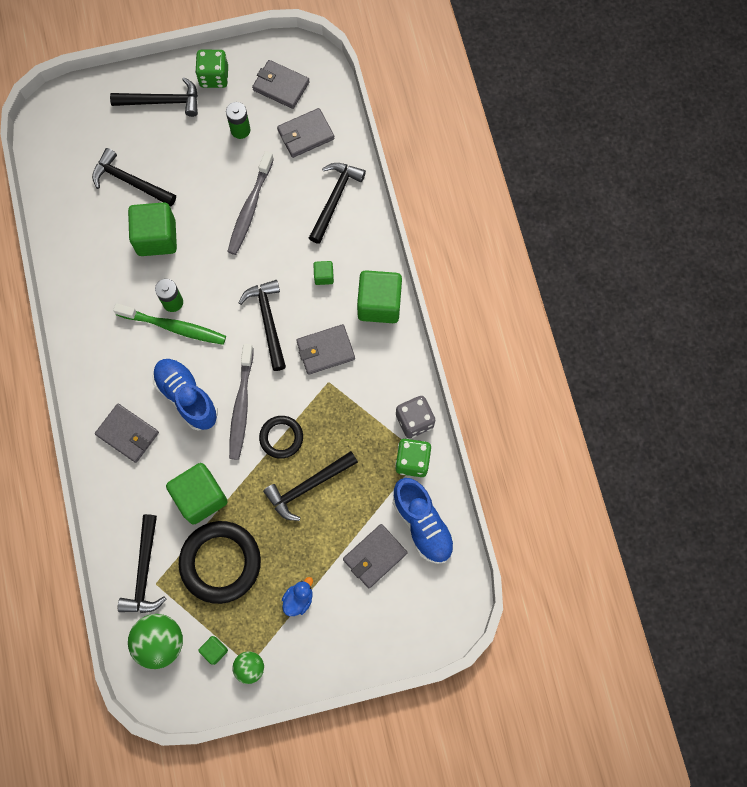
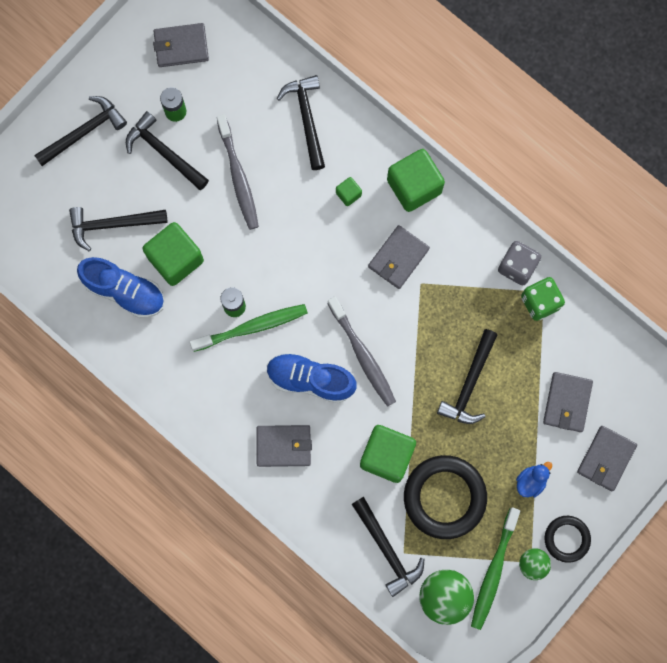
camera: 35 degrees left, 5 degrees up
green dice [195,50,228,88] -> none
green cube [198,636,228,665] -> green toothbrush [471,507,520,630]
black hammer [239,280,286,371] -> black hammer moved to [126,111,209,190]
black ring [259,416,303,459] -> black ring moved to [544,516,591,563]
grey wallet [277,108,335,158] -> grey wallet moved to [577,426,637,491]
blue duck [282,577,313,616] -> blue duck turned 45 degrees clockwise [516,462,552,497]
blue shoe [392,478,455,564] -> blue shoe moved to [77,257,164,318]

